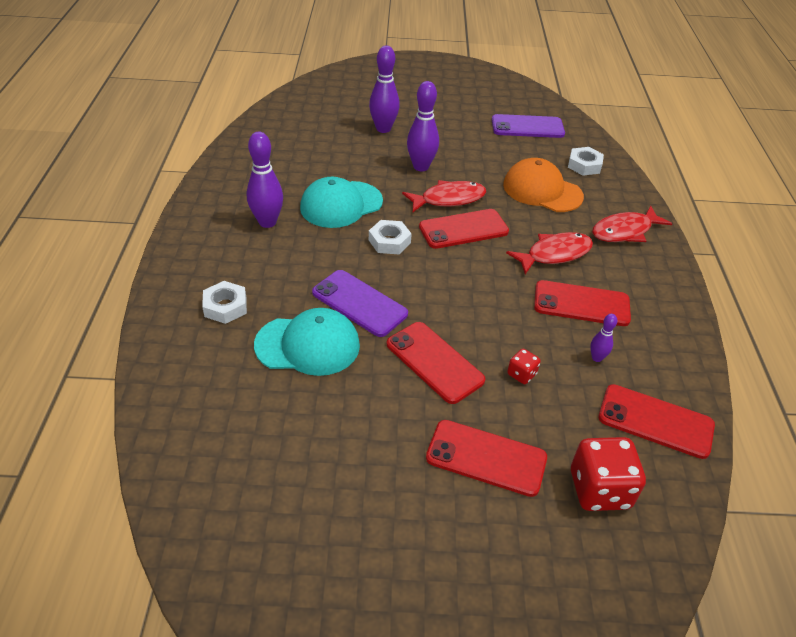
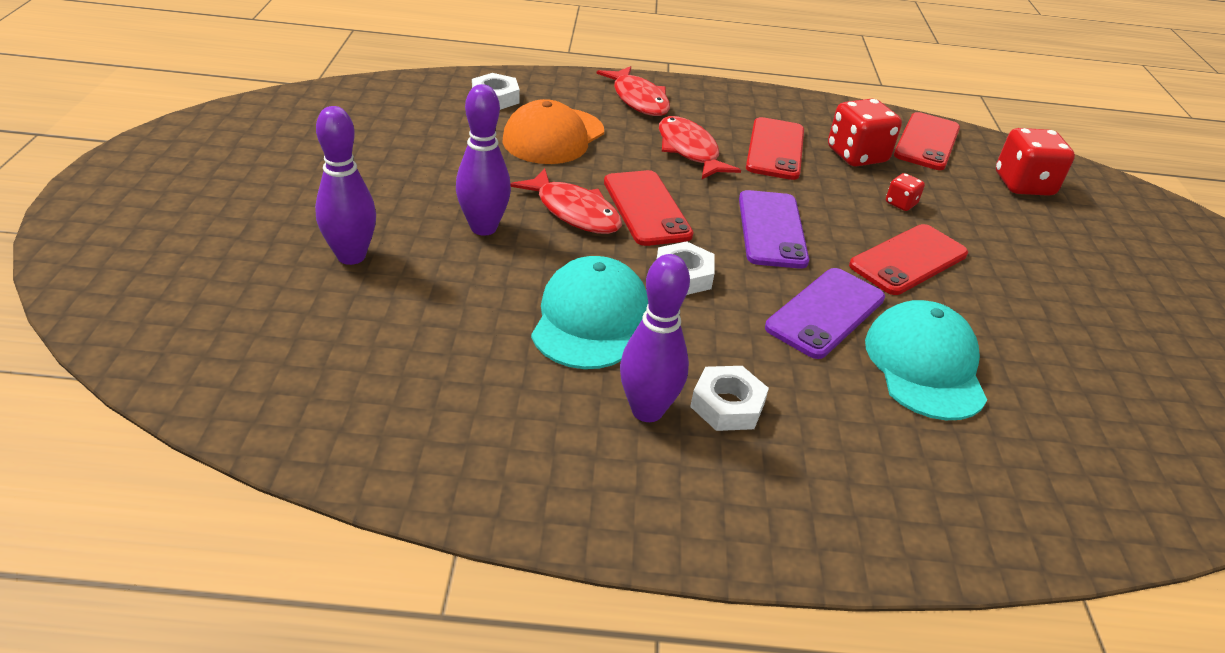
camera: 90 degrees left, 5 degrees down
white nut [202,281,247,324] -> white nut moved to [690,366,769,431]
turquoise cap [300,177,383,228] -> turquoise cap turned 135 degrees counterclockwise [531,256,648,369]
red fish [402,180,486,212] -> red fish turned 150 degrees clockwise [510,168,622,234]
red phone [426,420,547,497] -> none
purple phone [492,114,565,138] -> purple phone moved to [739,190,809,269]
purple bowling pin [590,314,617,362] -> red dice [828,99,902,166]

